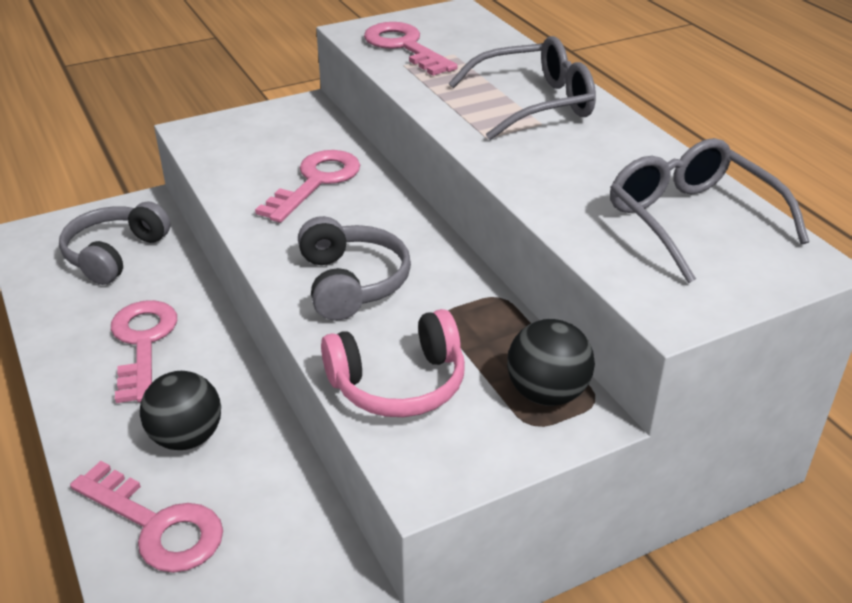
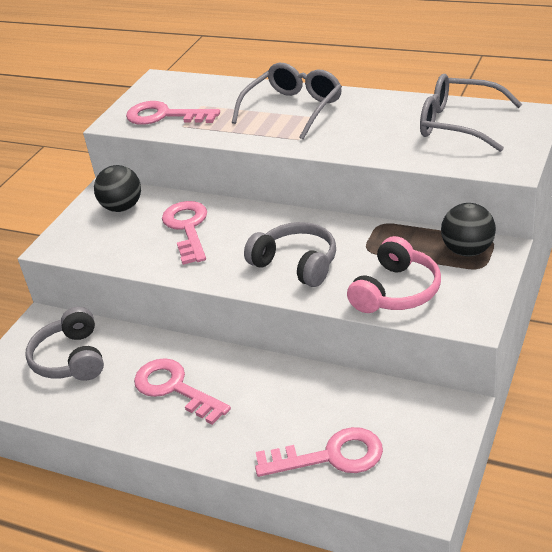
camera: 35 degrees left, 0 degrees up
black ball [140,371,221,450] -> black ball moved to [94,165,141,212]

